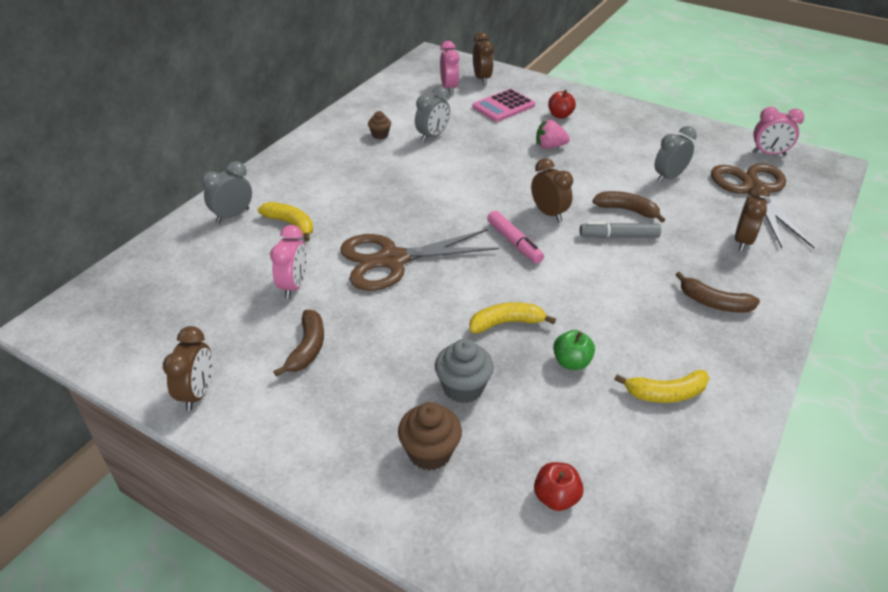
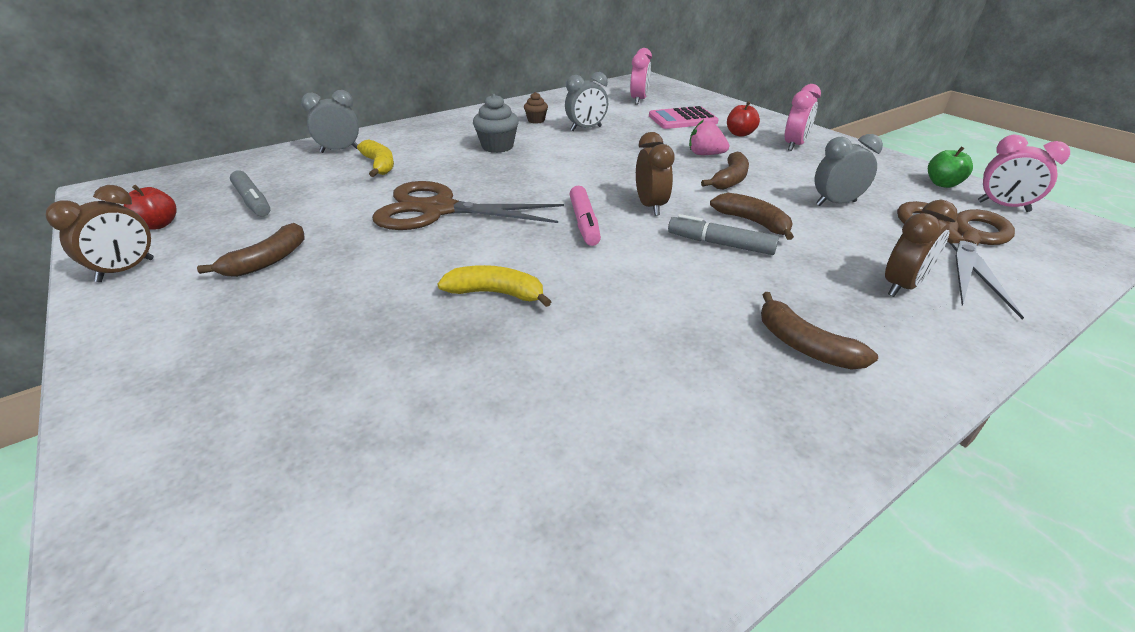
camera: 25 degrees right, 5 degrees down
pink clock [270,225,307,299] -> pink clock moved to [785,84,821,151]
brown cupcake [398,402,462,470] -> none
grey cupcake [435,339,494,403] -> grey cupcake moved to [473,94,519,153]
brown clock [473,32,494,85] -> none
red apple [534,462,584,511] -> red apple moved to [124,185,177,230]
green apple [553,330,595,370] -> green apple moved to [928,146,973,188]
yellow banana [614,370,709,403] -> none
none -> grey marker [230,170,270,217]
none -> brown banana [701,152,749,190]

